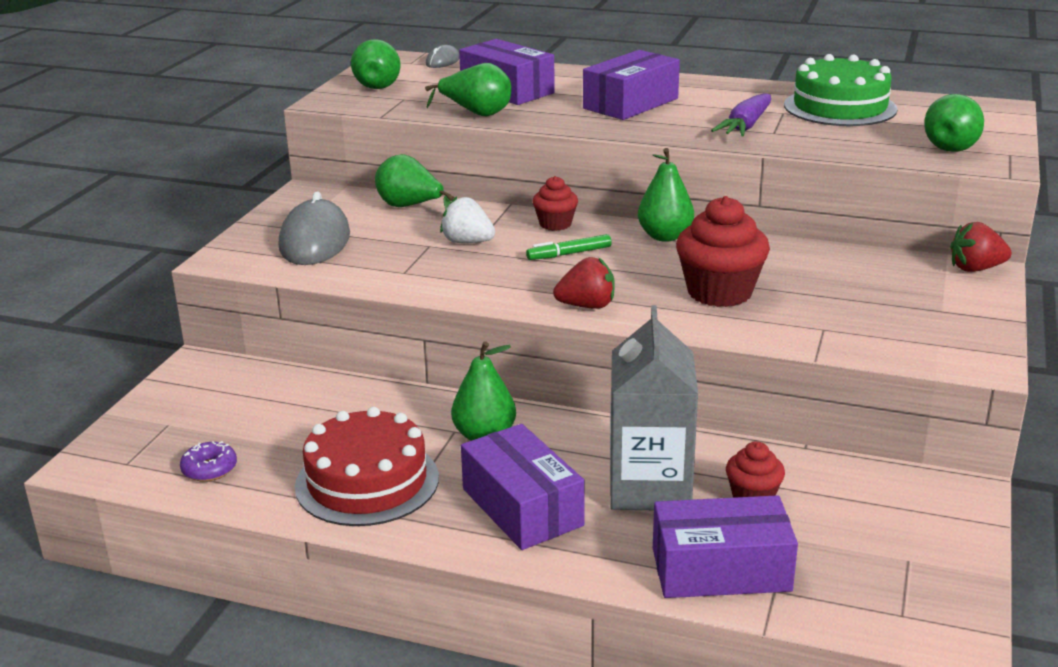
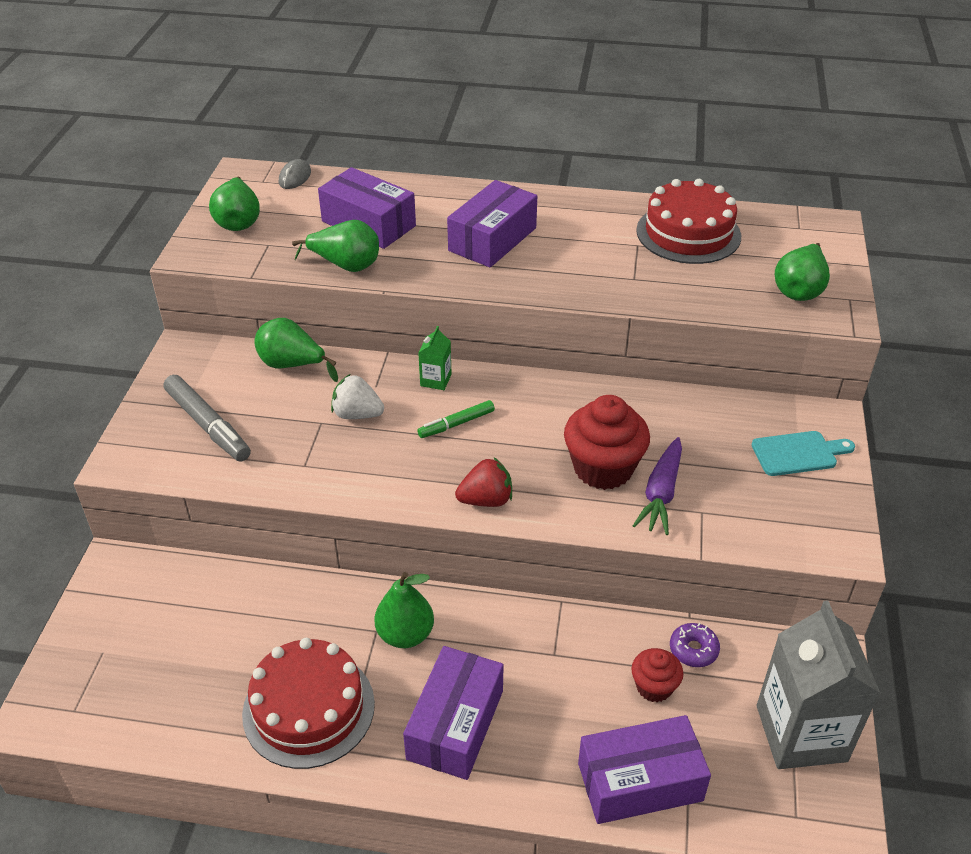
camera: 10 degrees left, 15 degrees up
purple donut [180,441,237,482] -> purple donut moved to [670,623,720,667]
grey mouse [279,191,350,265] -> grey marker [163,375,251,461]
purple box [461,424,585,550] -> purple box turned 60 degrees clockwise [403,646,504,780]
red cupcake [533,176,578,231] -> green carton [418,326,452,390]
grey carton [610,305,698,510] -> grey carton moved to [757,600,880,769]
green pear [638,148,694,242] -> none
purple carrot [711,93,771,136] -> purple carrot moved to [633,437,682,535]
green cake [784,54,898,126] -> red cake [636,179,741,264]
red strawberry [950,222,1012,272] -> none
none -> turquoise cutting board [752,431,855,476]

